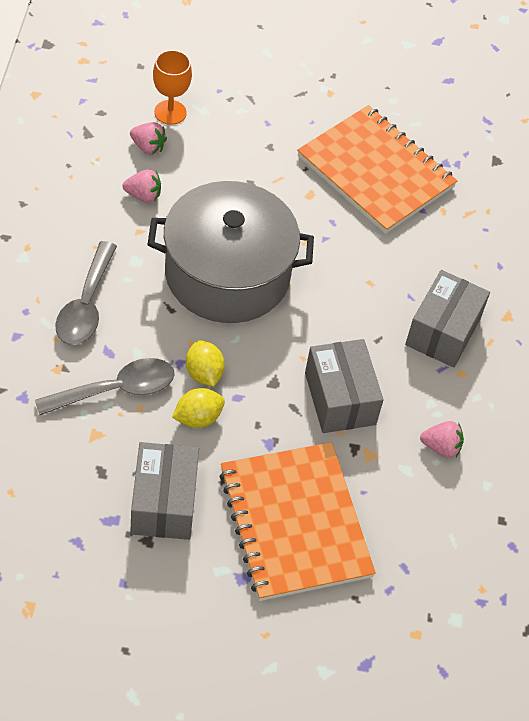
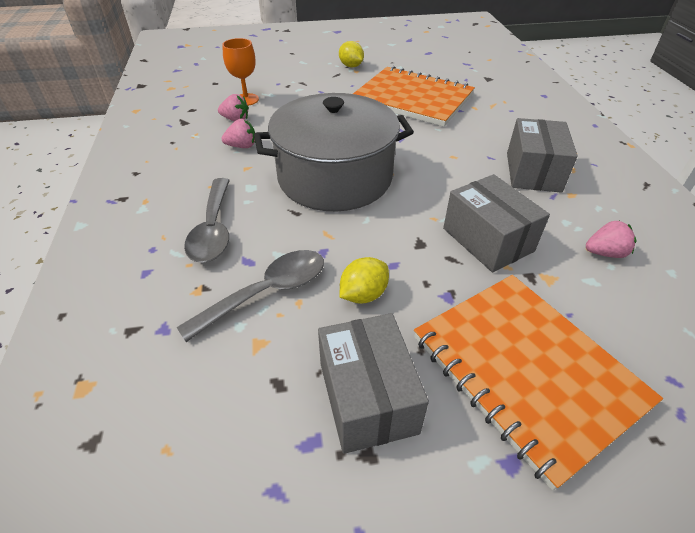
camera: 10 degrees left, 10 degrees down
yellow lemon [186,340,225,387] -> yellow lemon moved to [339,41,364,67]

